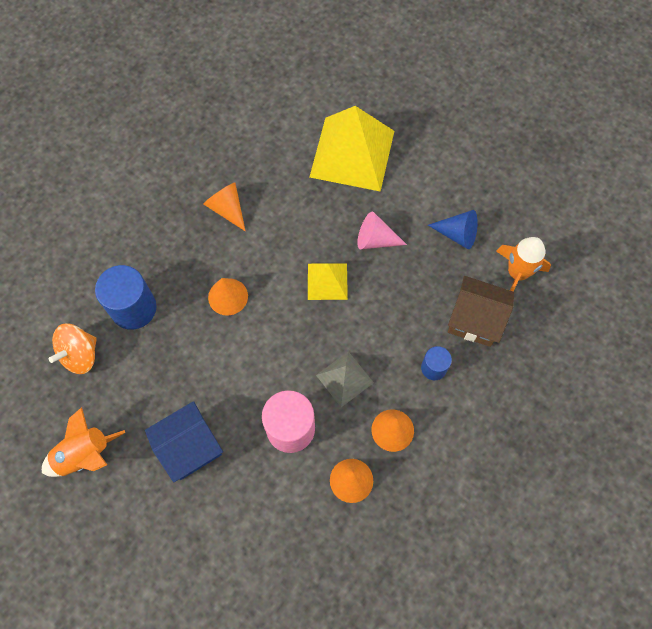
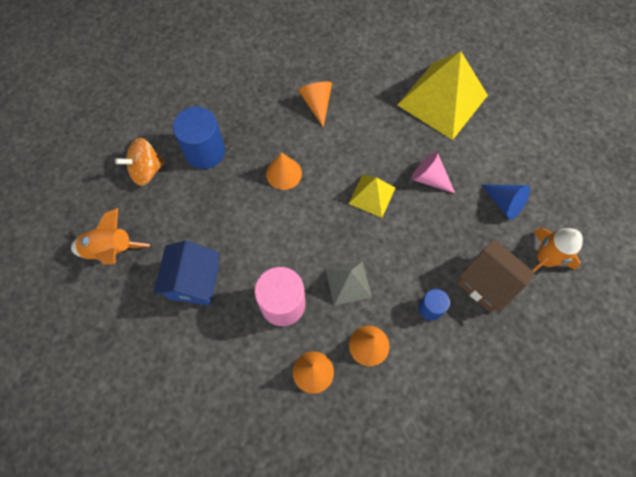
camera: 25 degrees right, 0 degrees up
blue house [145,401,223,482] -> blue house turned 75 degrees counterclockwise [153,240,220,305]

